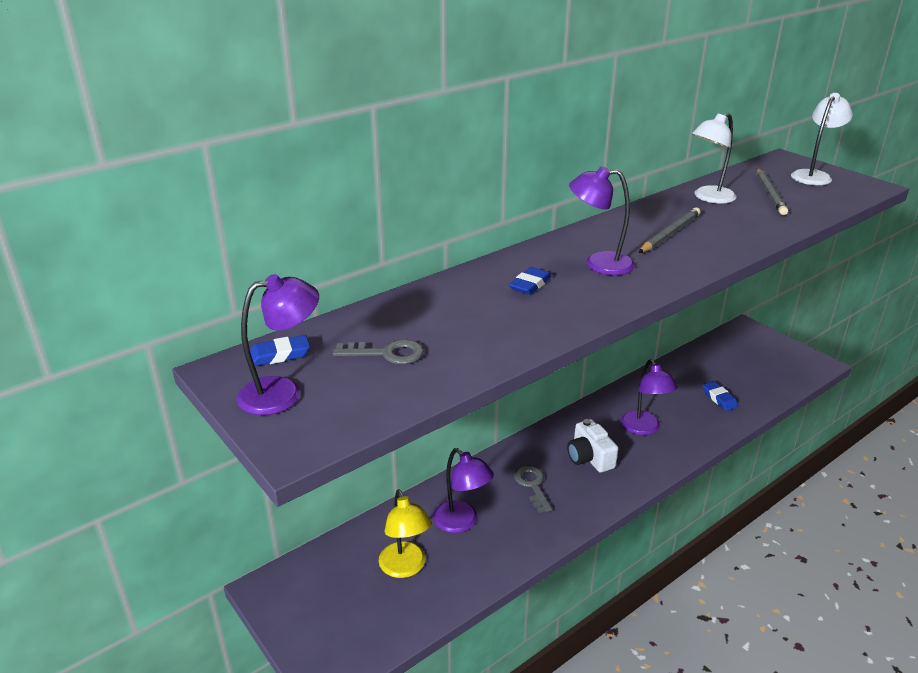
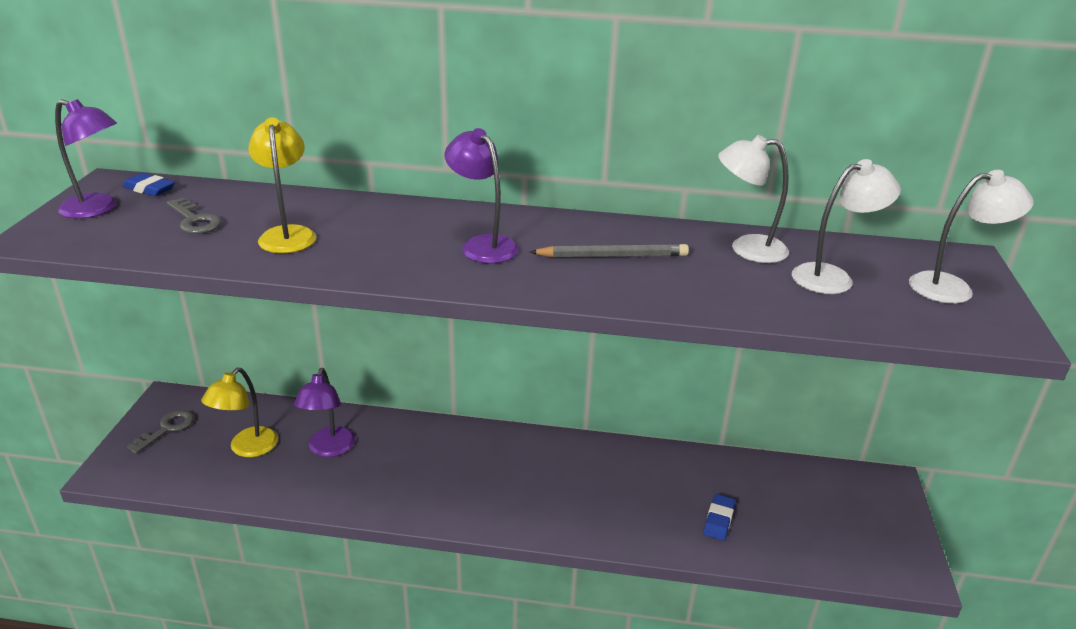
camera: 45 degrees right, 0 degrees up
blue eraser [509,267,551,295] -> none
grey key [514,466,552,513] -> grey key moved to [127,410,194,454]
white camera [567,419,618,473] -> none
purple lamp [621,359,677,435] -> none
grey pencil [757,168,788,215] -> white lamp [792,159,901,294]
none -> yellow lamp [248,117,316,253]

